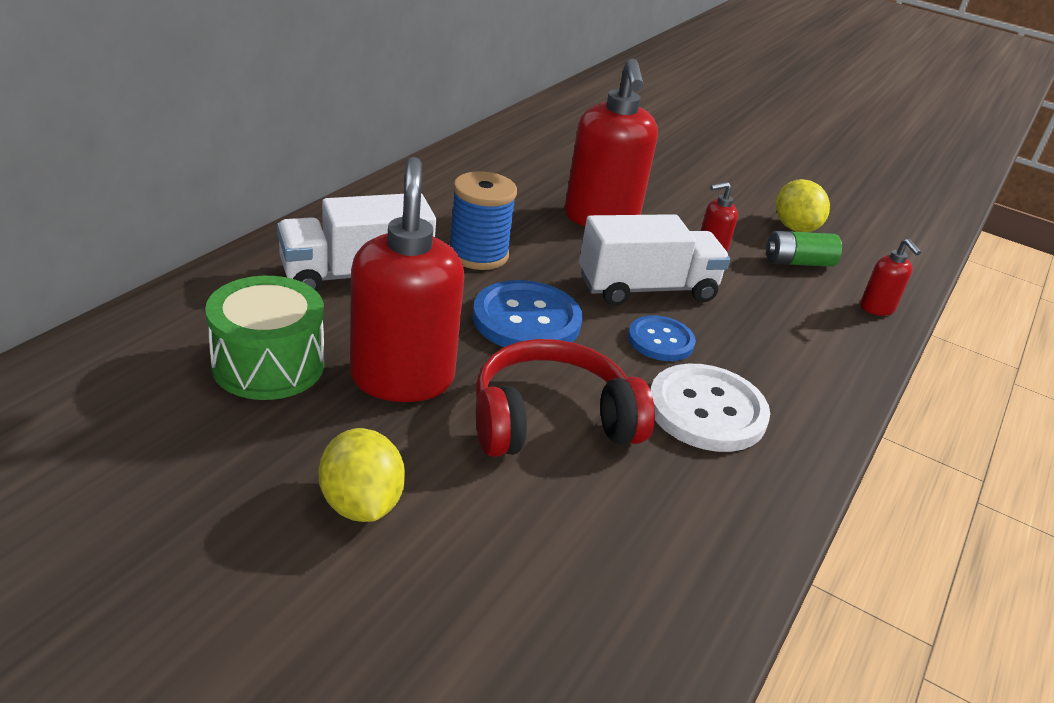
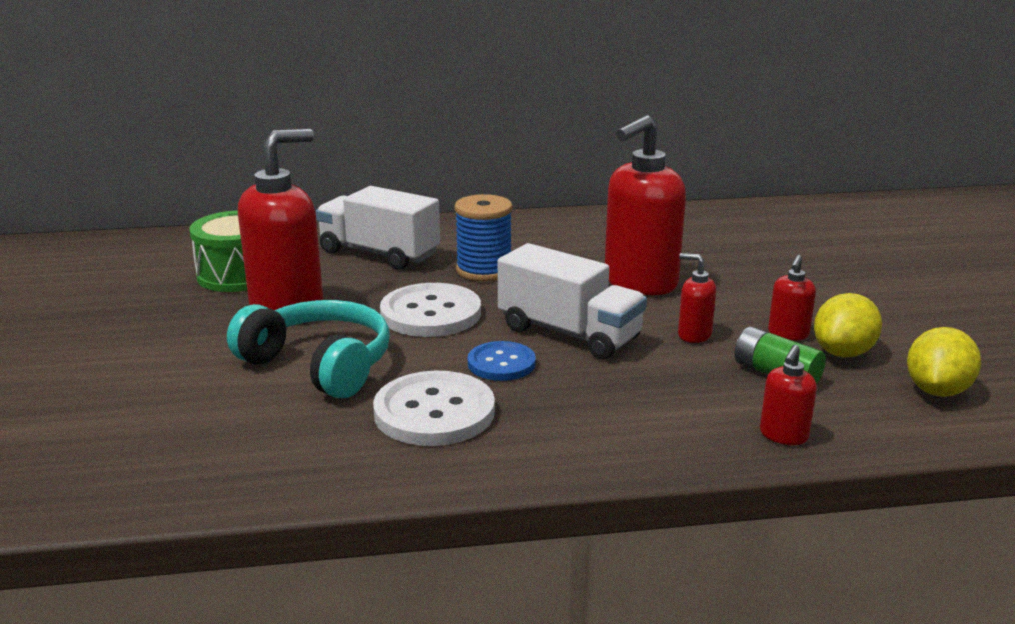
camera: 55 degrees right, 10 degrees down
yellow lemon [319,428,405,522] -> yellow lemon moved to [907,327,981,397]
blue button [473,280,583,347] -> white button [380,283,481,337]
red headphones [475,339,655,457] -> turquoise headphones [227,300,390,399]
none -> red soap dispenser [768,255,816,341]

